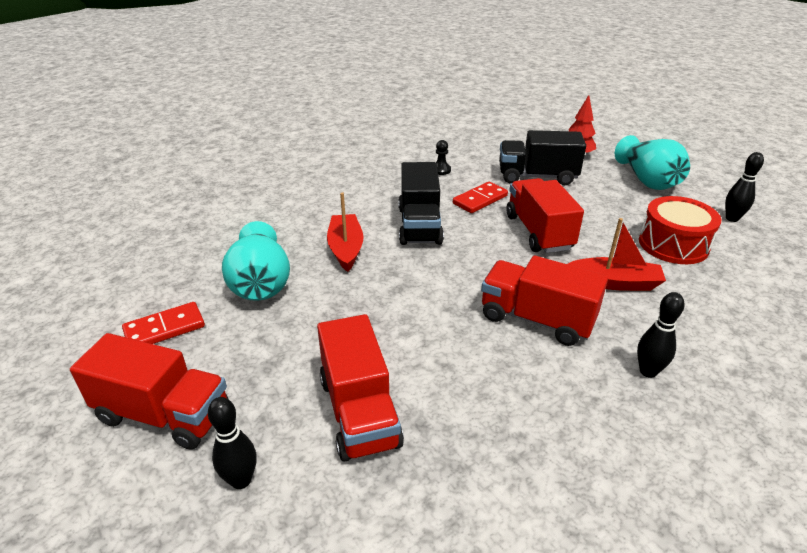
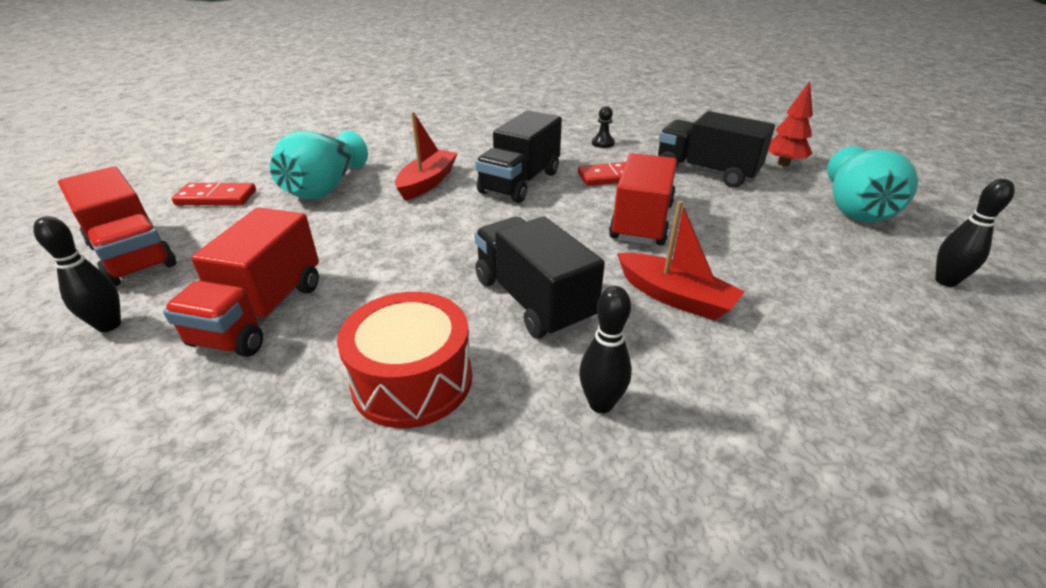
camera: 30 degrees right, 0 degrees up
red truck [481,256,608,346] -> black truck [474,216,605,338]
red drum [639,196,721,264] -> red drum moved to [337,292,472,428]

